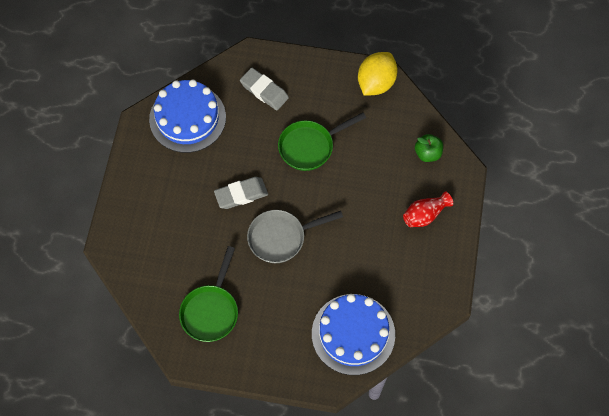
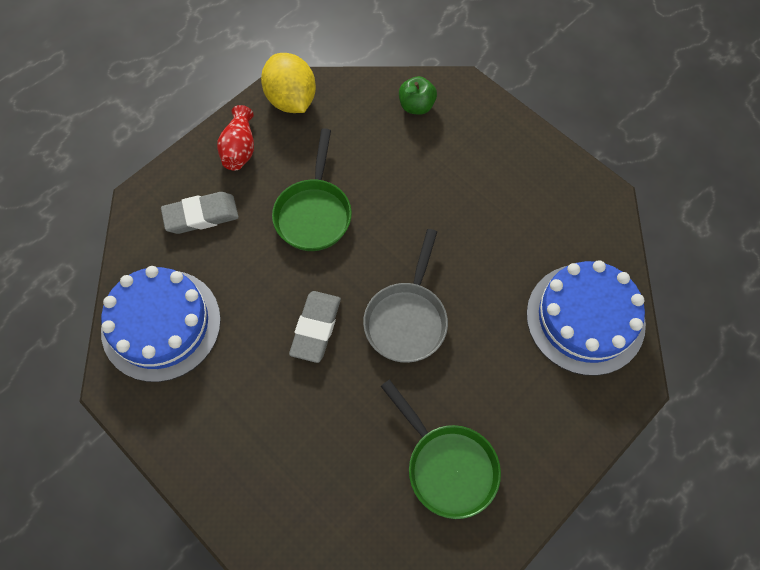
camera: 55 degrees left, 0 degrees up
red vase [403,191,453,227] -> red vase moved to [217,105,254,171]

